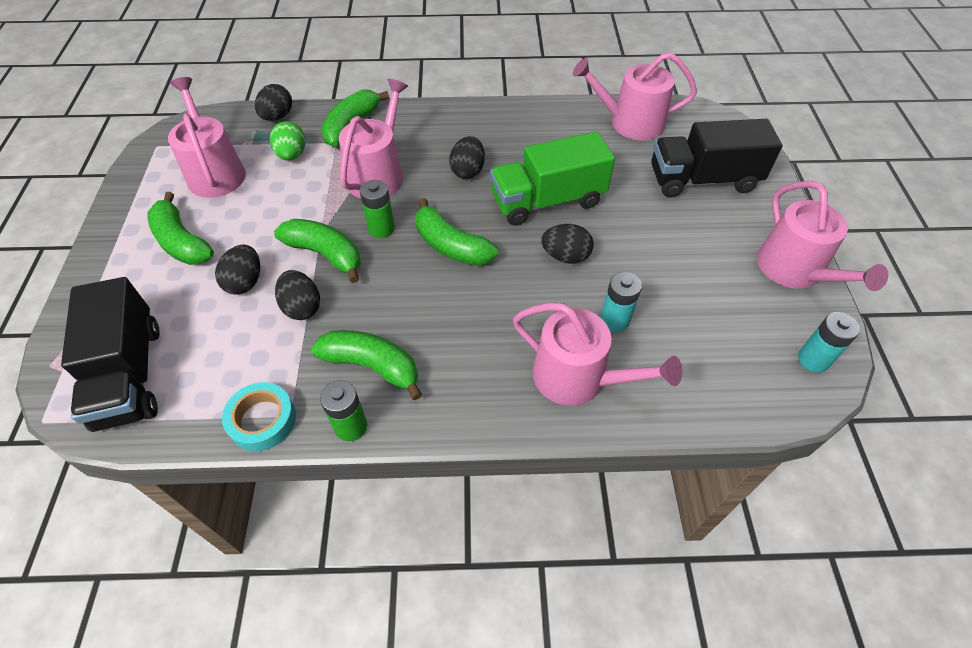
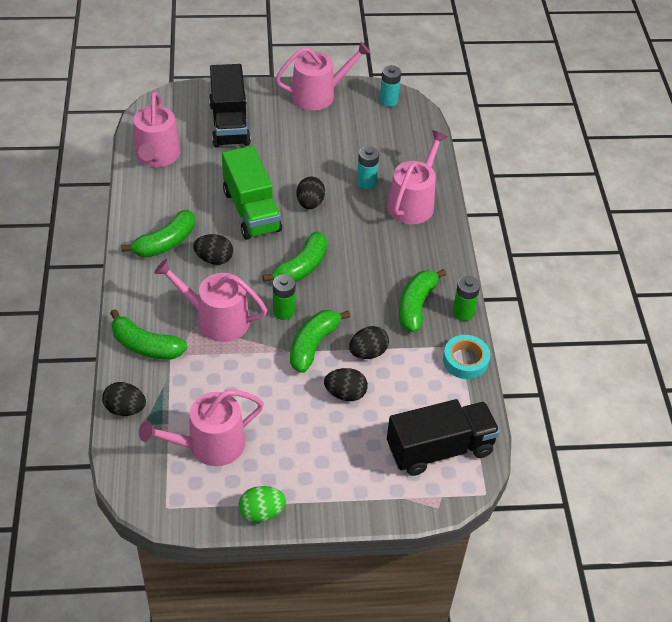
camera: 95 degrees left, 5 degrees down
green banana [148,192,214,265] -> green banana moved to [121,210,195,258]
green egg [270,121,305,161] -> green egg moved to [238,486,286,523]

